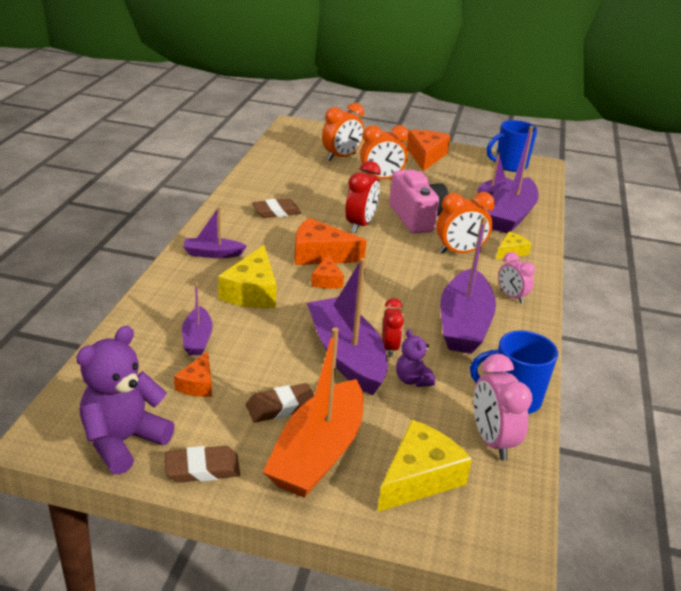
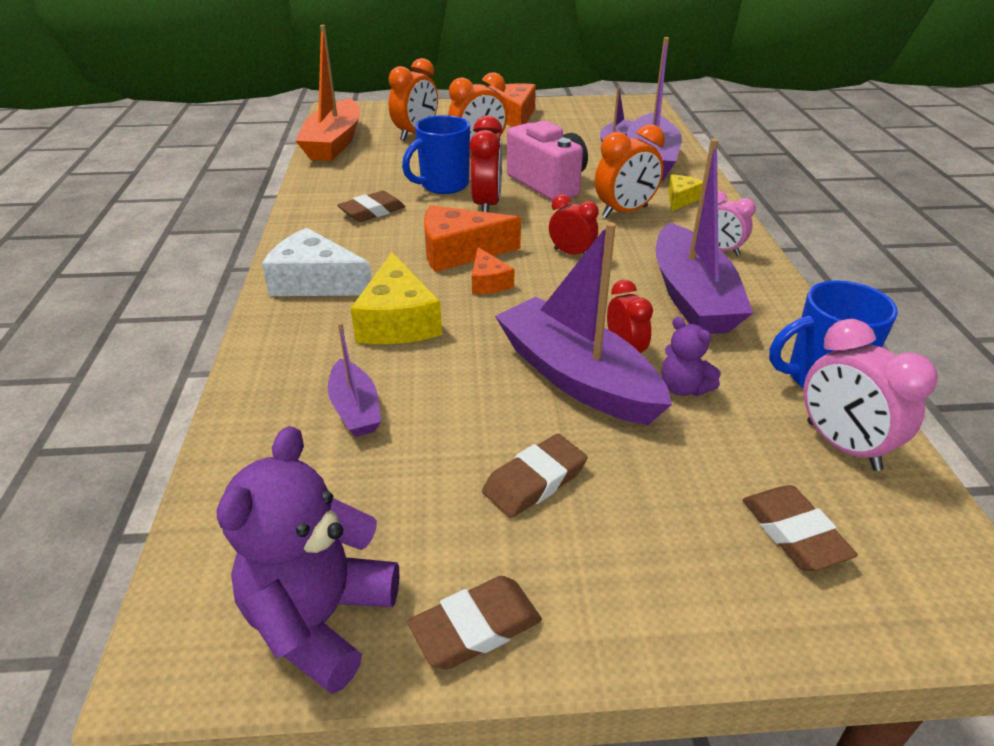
camera: 15 degrees left, 5 degrees up
orange cheese [174,351,212,397] -> none
purple boat [183,206,247,258] -> white cheese [262,228,372,296]
orange boat [263,327,363,498] -> orange boat moved to [296,25,360,161]
yellow cheese [378,420,472,512] -> brown eraser [743,485,858,571]
blue mug [487,120,537,172] -> blue mug moved to [402,115,470,194]
none -> red clock [549,194,599,254]

